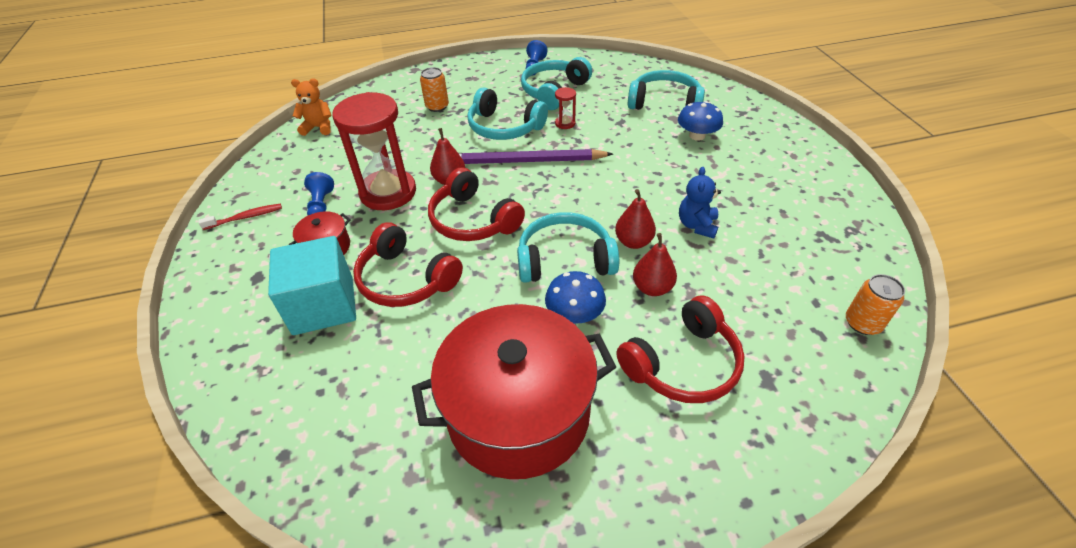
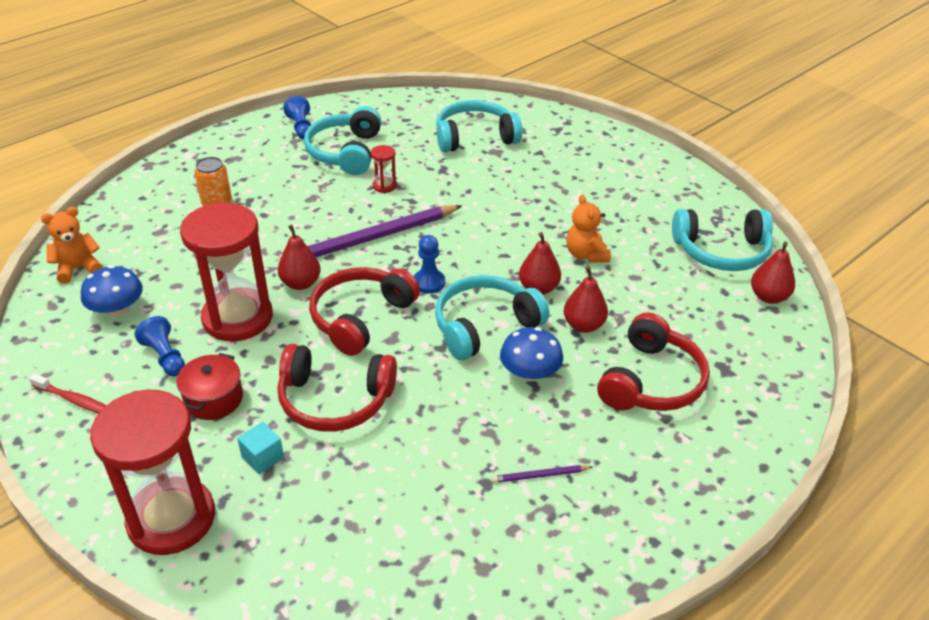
camera: 30 degrees left, 5 degrees down
red toothbrush [198,203,282,230] -> red toothbrush turned 75 degrees clockwise [29,373,107,414]
turquoise cube [268,236,356,335] -> turquoise cube [237,422,284,474], size x0.42
red pot [412,304,616,479] -> purple pencil [492,465,592,483]
red headphones [428,168,525,241] -> red headphones turned 105 degrees clockwise [309,267,420,356]
turquoise headphones [467,87,548,140] -> turquoise headphones moved to [672,209,773,271]
blue mushroom [678,101,723,141] -> blue mushroom moved to [81,265,143,317]
blue teddy bear [679,167,721,239] -> orange teddy bear [566,195,611,262]
orange can [846,274,905,335] -> red pear [751,242,795,304]
none -> red hourglass [90,390,215,555]
none -> blue pawn [414,235,445,294]

